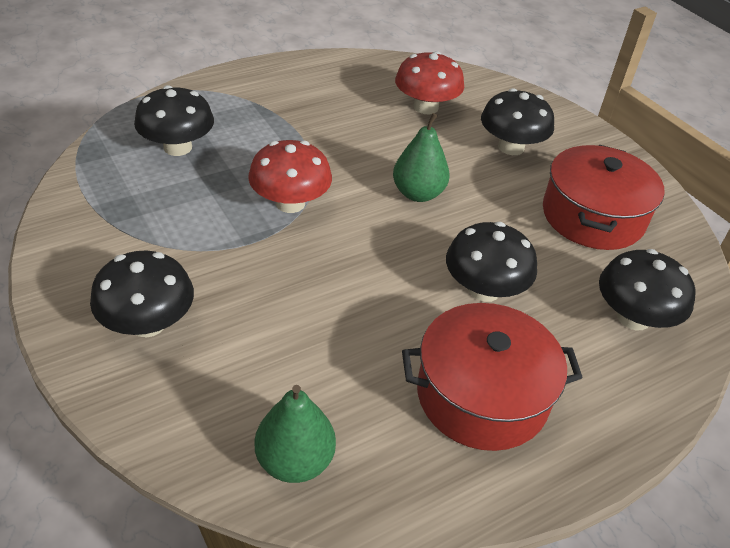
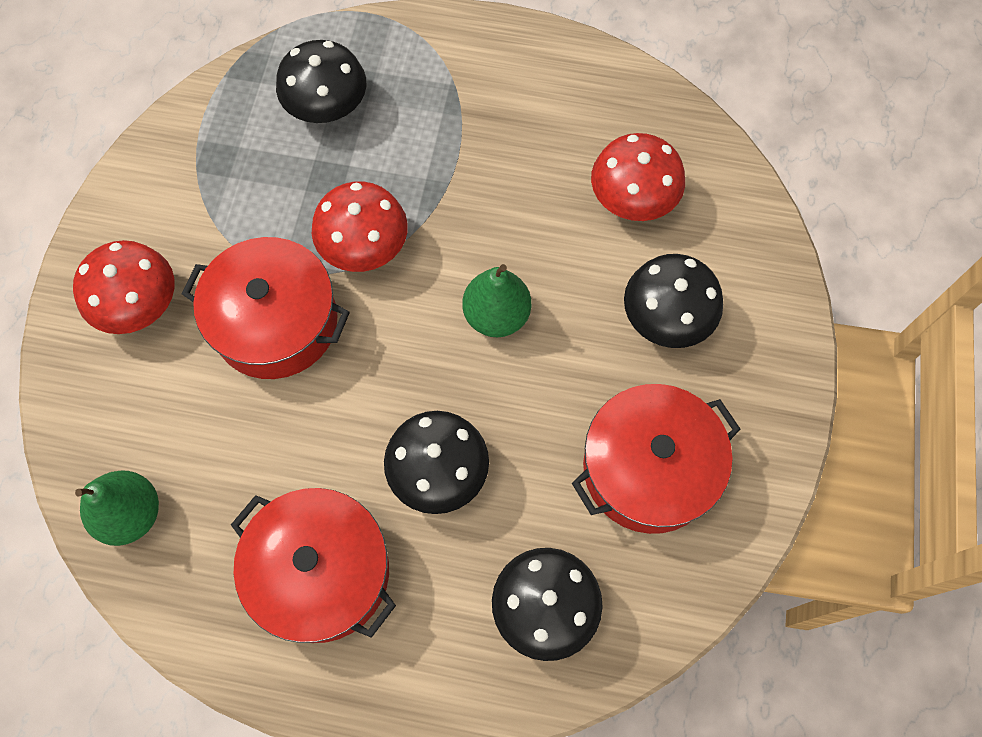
camera: 45 degrees right, 25 degrees up
black mushroom [90,251,194,337] -> red mushroom [73,240,174,334]
none -> red pot [182,237,350,379]

